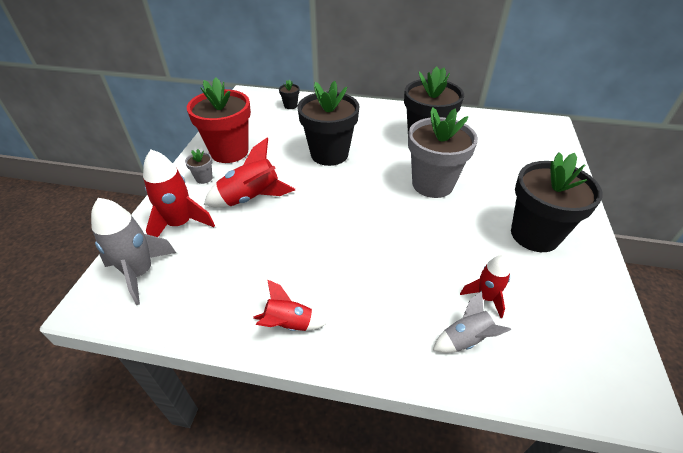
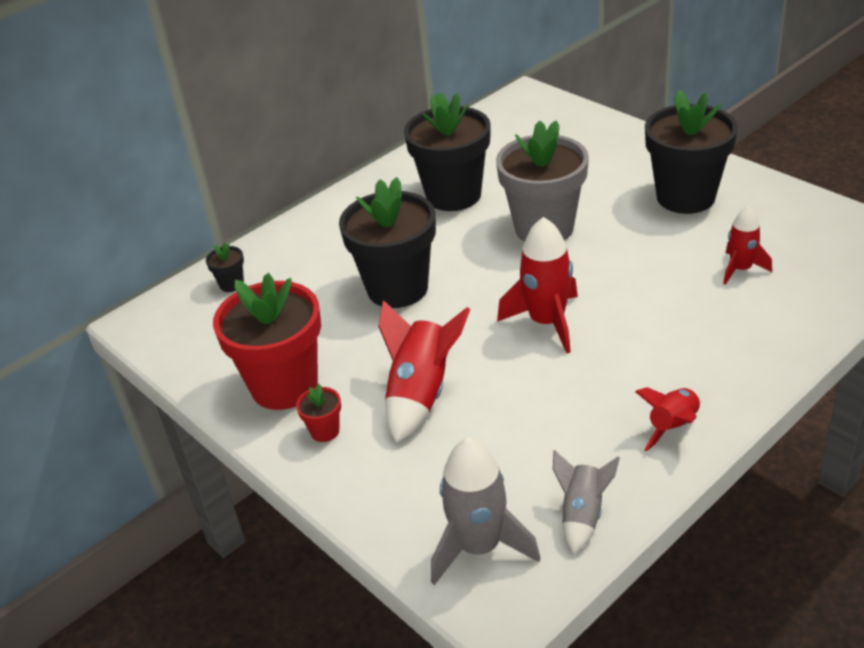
camera: 50 degrees left, 5 degrees down
red rocket [143,150,215,237] -> red rocket moved to [497,217,578,354]
grey flower pot [185,149,213,184] -> red flower pot [296,383,341,442]
grey rocket [433,291,511,353] -> grey rocket moved to [553,450,620,554]

